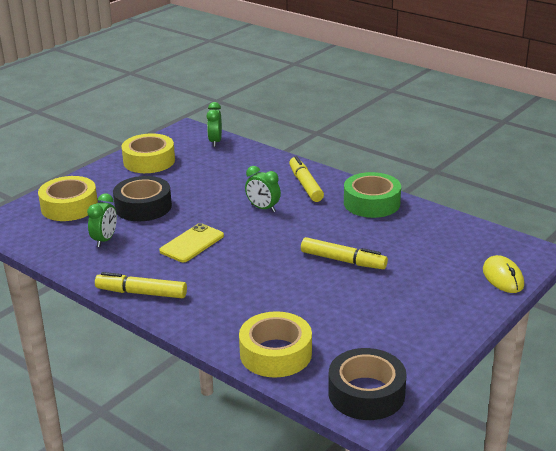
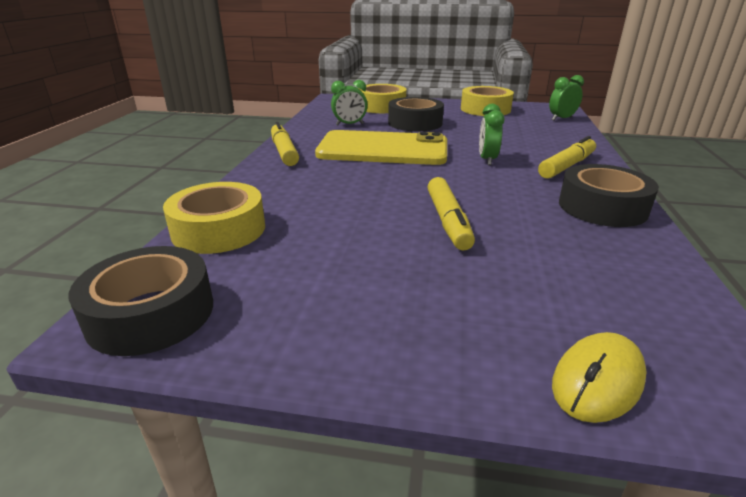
camera: 60 degrees right, 0 degrees up
yellow phone [159,223,224,262] -> yellow phone [315,130,447,165], size x1.90
green tape [344,172,401,218] -> black tape [559,164,659,227]

